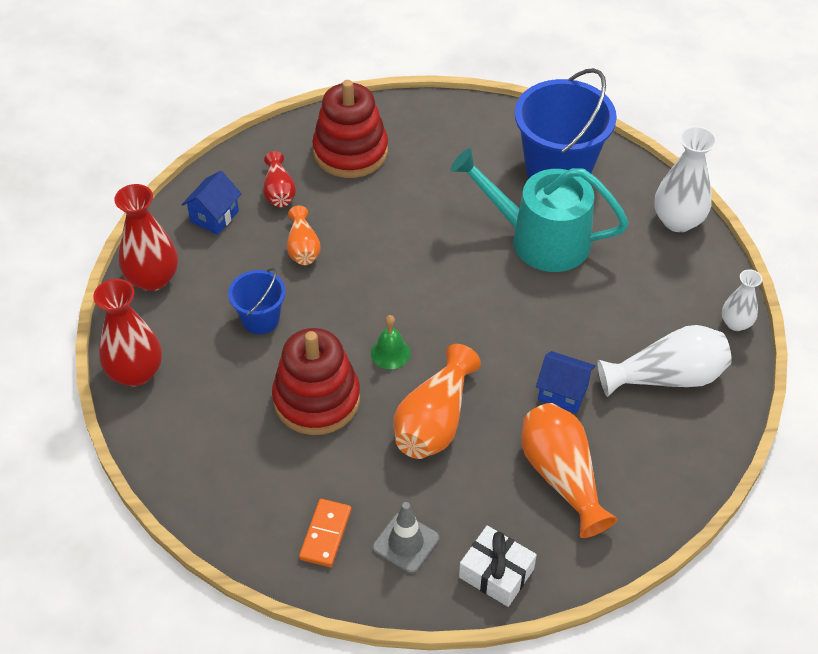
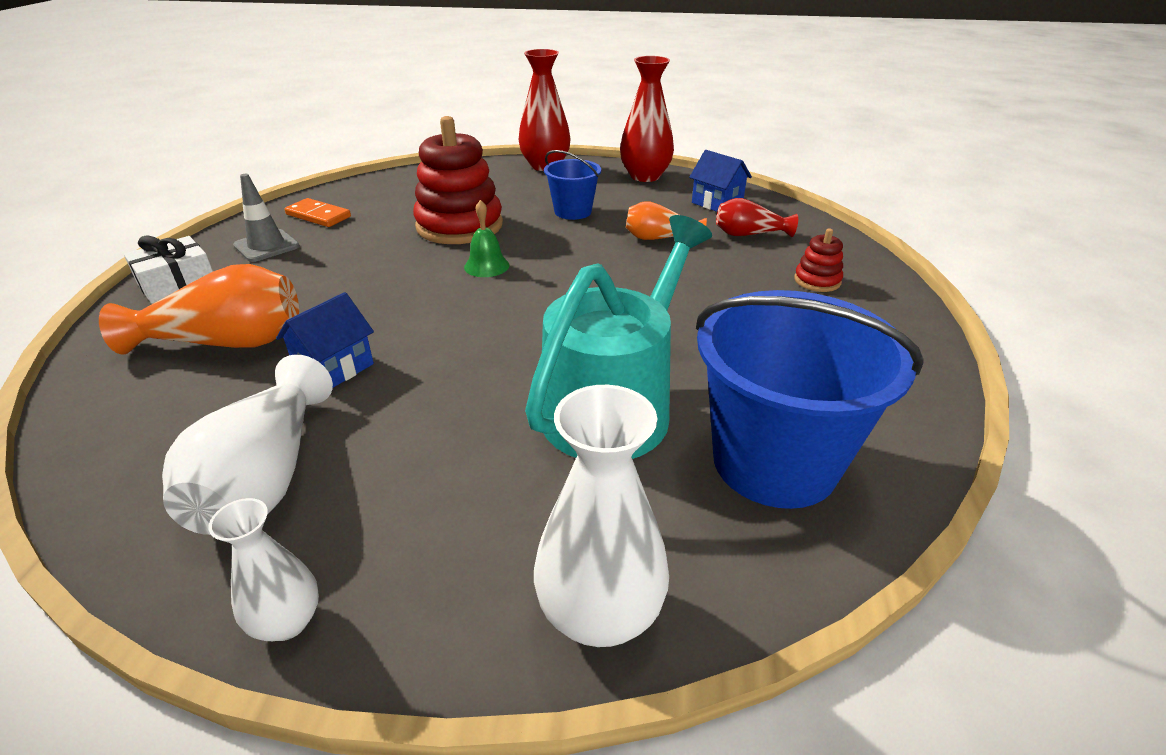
camera: 105 degrees right, 15 degrees down
red stacking toy [312,80,388,178] -> red stacking toy [794,228,843,292], size x0.46
orange vase [393,344,481,459] -> none

